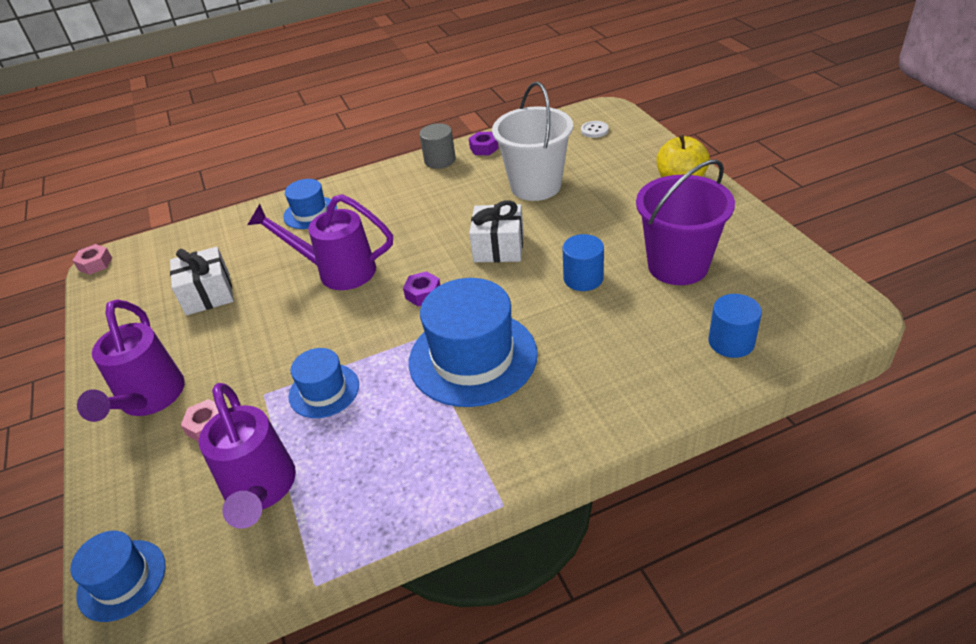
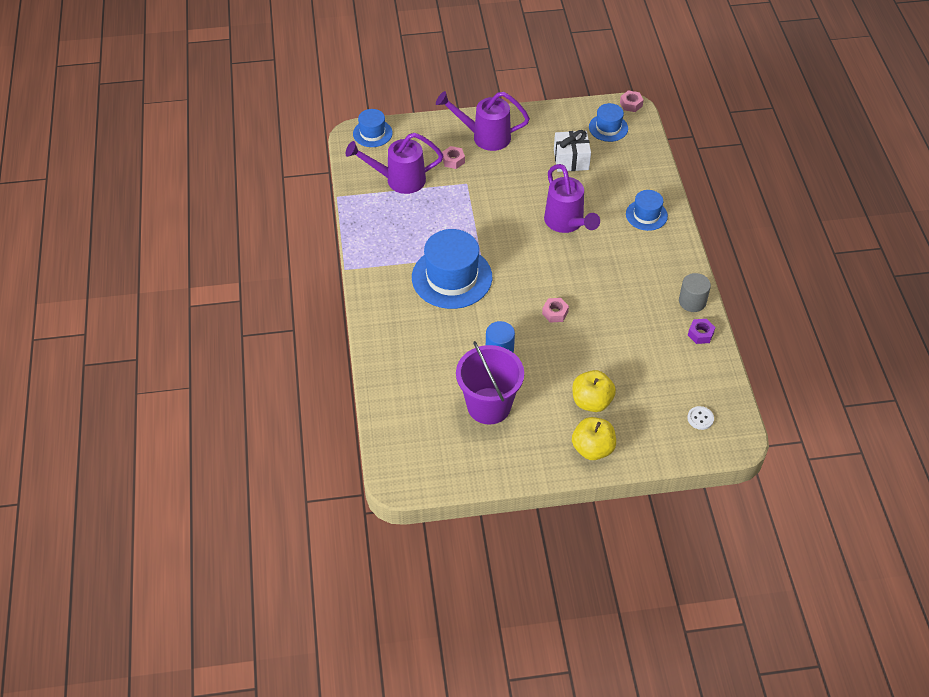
camera: 100 degrees right, 10 degrees up
purple watering can [247,194,393,290] -> purple watering can turned 135 degrees clockwise [544,164,600,233]
blue hat [289,348,359,418] -> blue hat moved to [589,103,628,142]
purple nut [403,271,440,306] -> none
white gift [469,200,524,262] -> pink nut [542,298,569,323]
white bucket [492,82,573,201] -> none
blue cylinder [708,294,762,358] -> none
none -> yellow apple [572,370,616,412]

